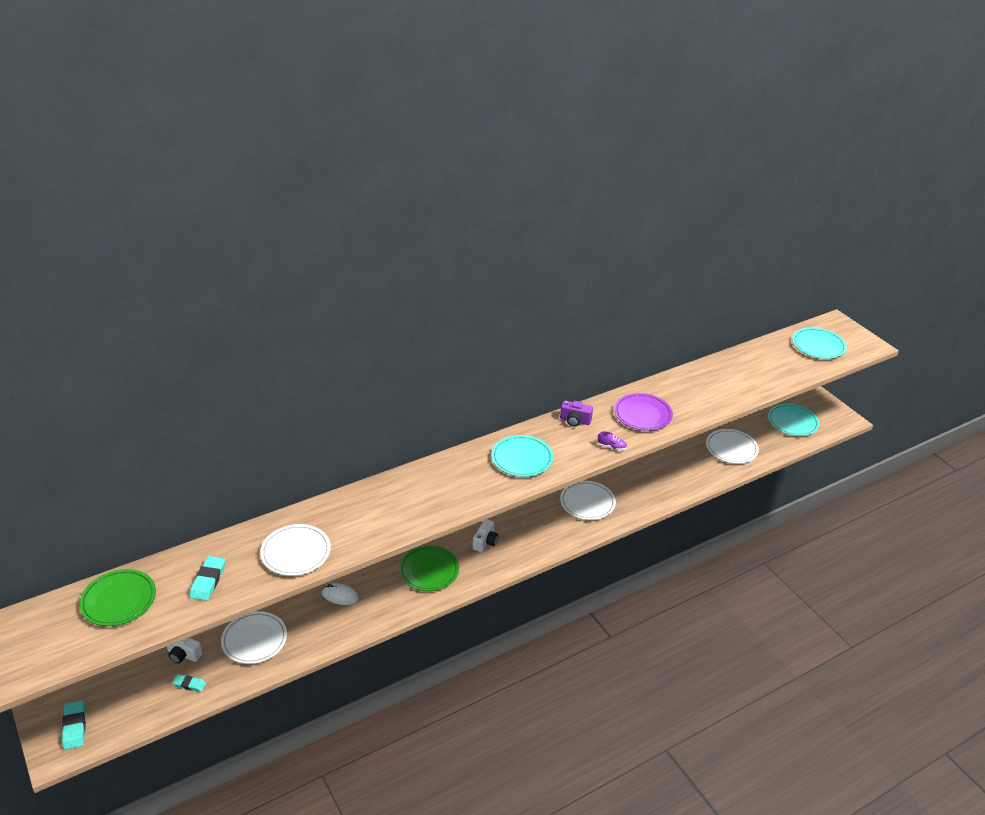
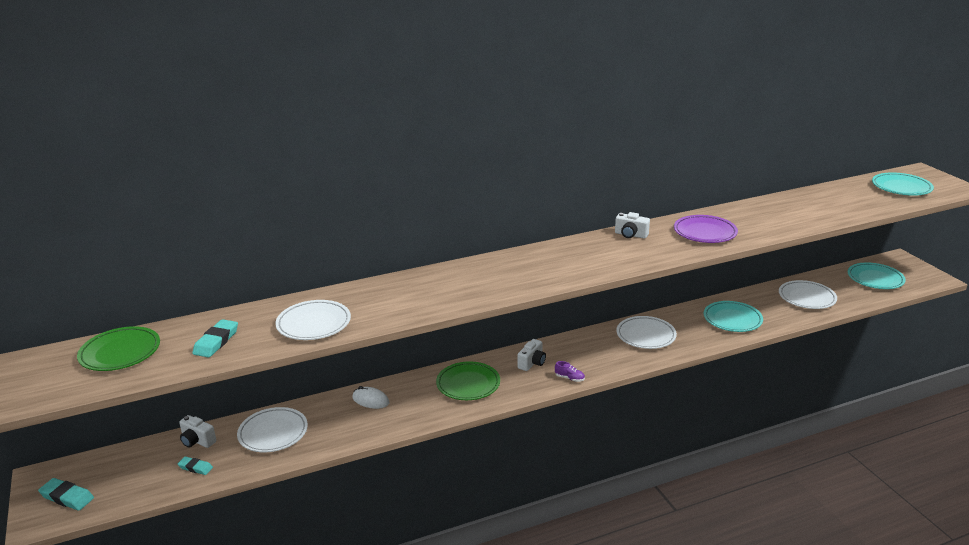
camera: 10 degrees right, 10 degrees down
turquoise eraser [62,700,86,750] -> turquoise eraser turned 60 degrees counterclockwise [38,478,94,511]
turquoise plate [492,435,553,477] -> turquoise plate moved to [704,301,763,332]
purple camera [560,401,593,427] -> white camera [615,212,650,239]
purple shoe [598,431,627,451] -> purple shoe moved to [555,361,585,382]

